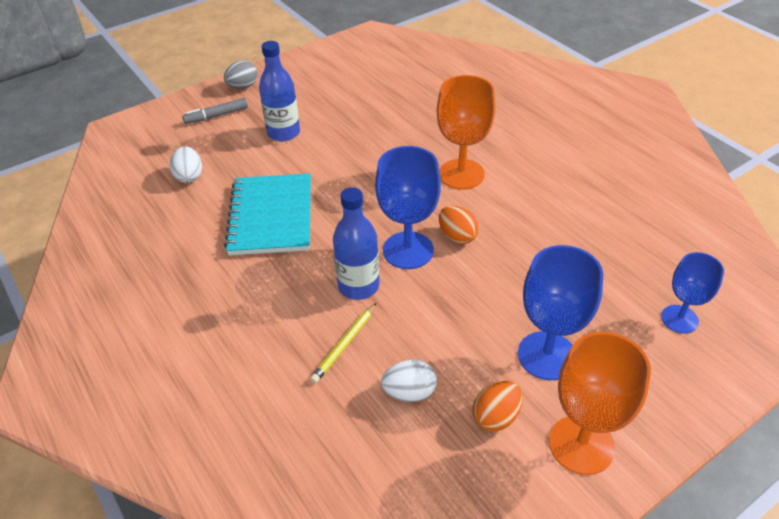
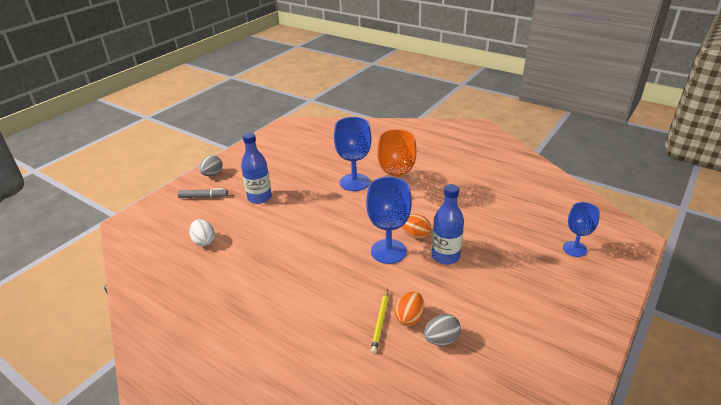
camera: 20 degrees left, 10 degrees down
grey marker [182,98,248,124] -> grey marker turned 135 degrees counterclockwise [178,188,228,198]
turquoise notebook [224,174,311,255] -> none
blue bottle [333,187,379,300] -> blue bottle moved to [432,184,464,265]
white egg [381,360,437,402] -> grey egg [424,314,461,346]
orange egg [473,381,523,431] -> orange egg moved to [395,292,424,326]
blue goblet [518,245,603,380] -> blue goblet moved to [334,117,371,191]
orange goblet [549,332,651,475] -> none

